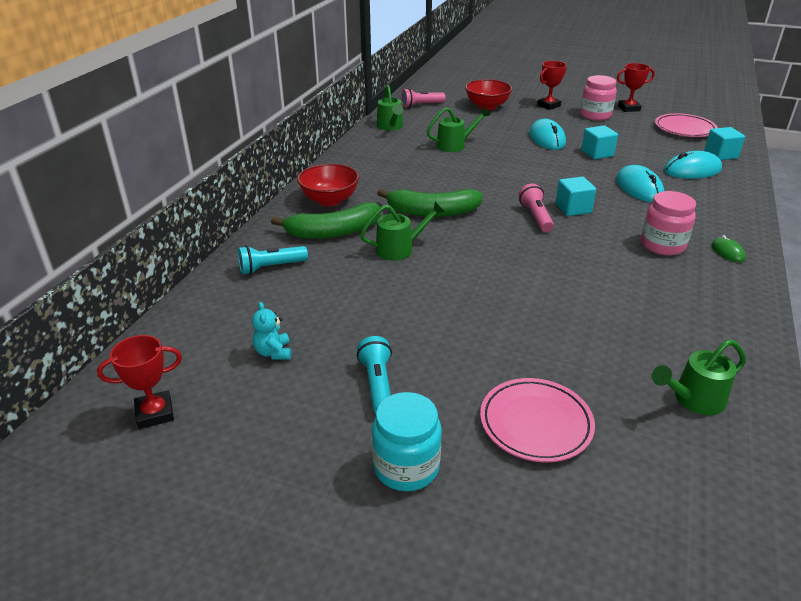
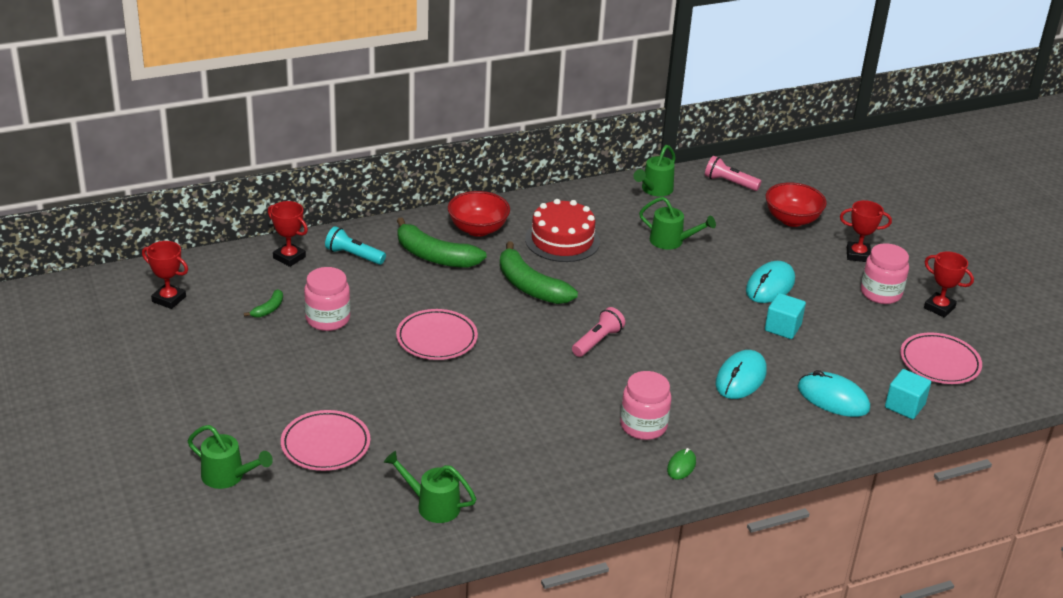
camera: 45 degrees right, 0 degrees up
turquoise teddy bear [252,302,291,360] -> green banana [244,289,283,318]
turquoise flashlight [357,336,392,414] -> none
green watering can [360,201,445,261] -> green watering can moved to [188,425,273,489]
turquoise jar [372,392,442,491] -> none
turquoise cube [555,177,596,216] -> none
none -> red trophy [268,201,308,267]
none -> pink jar [304,267,350,331]
none -> pink plate [396,309,478,360]
none -> red cake [525,199,600,262]

